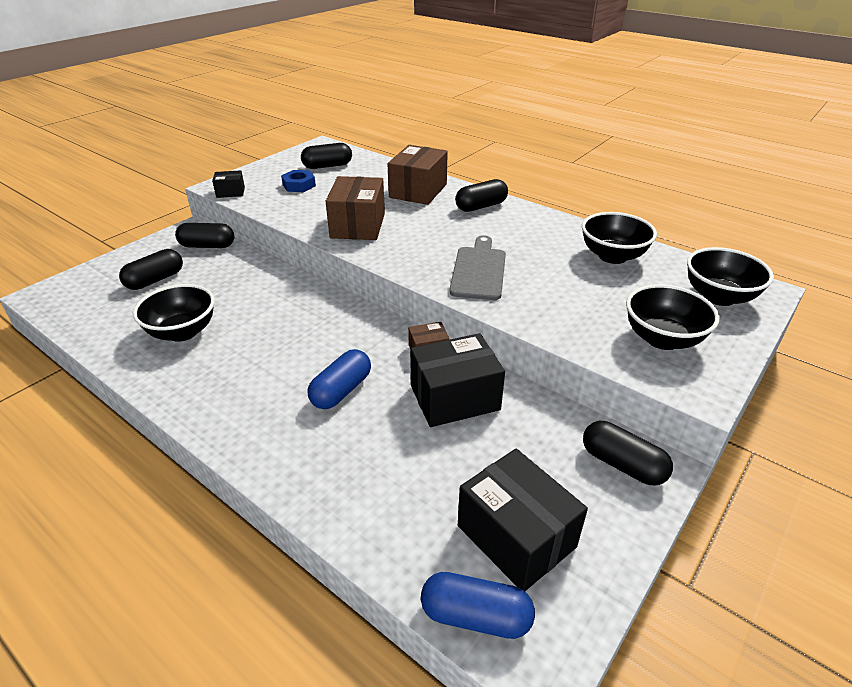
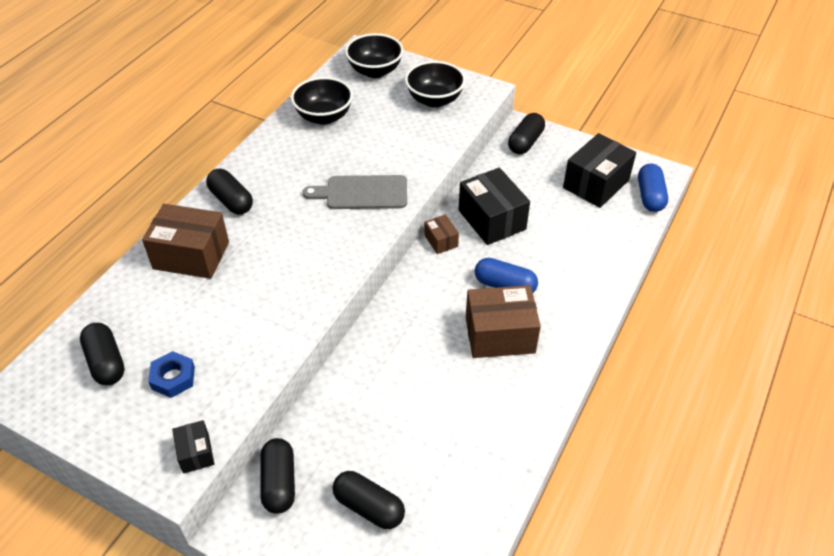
camera: 100 degrees left, 10 degrees up
black bowl [133,284,215,342] -> none
brown box [325,176,385,240] -> brown box moved to [466,285,541,358]

